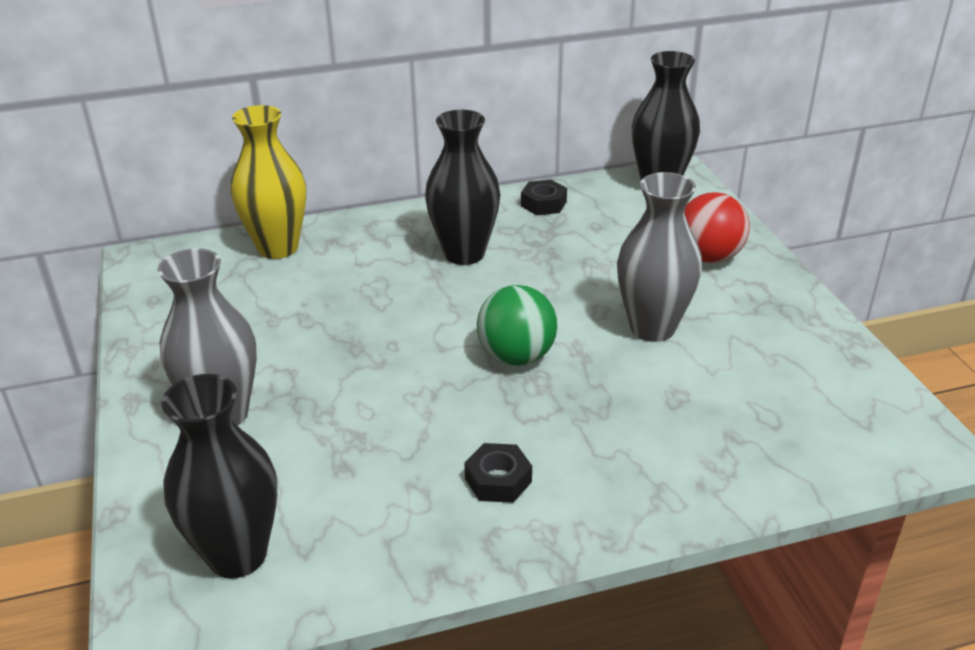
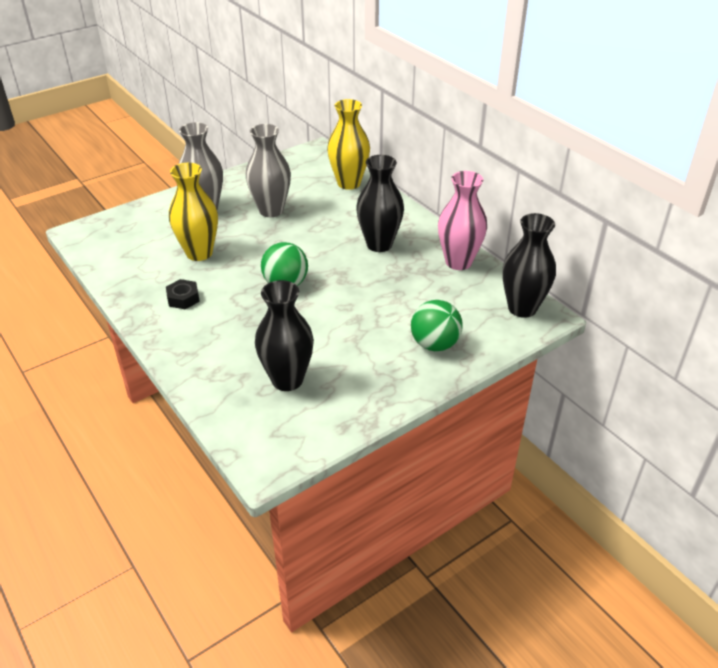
camera: 70 degrees right, 5 degrees up
black vase [161,374,277,579] -> black vase moved to [255,280,314,391]
black nut [521,180,567,215] -> pink vase [438,171,487,270]
grey vase [617,172,702,342] -> grey vase moved to [246,124,291,217]
red ball [684,192,750,263] -> green ball [411,300,463,351]
none -> yellow vase [169,163,218,261]

